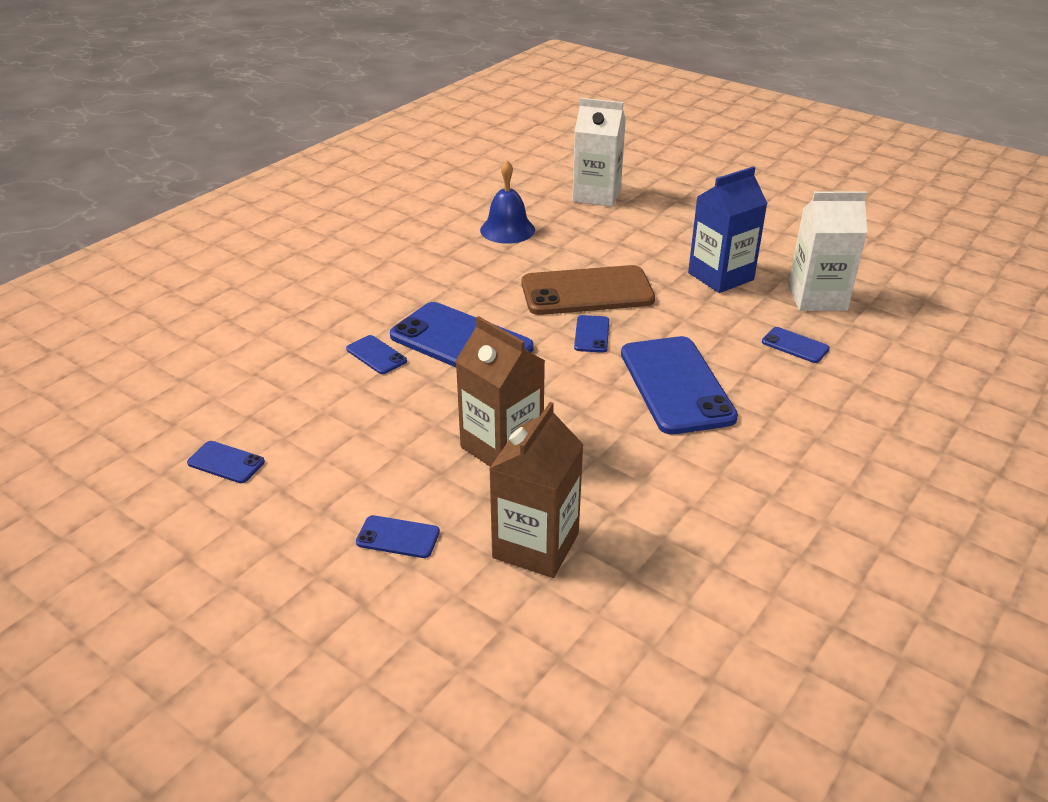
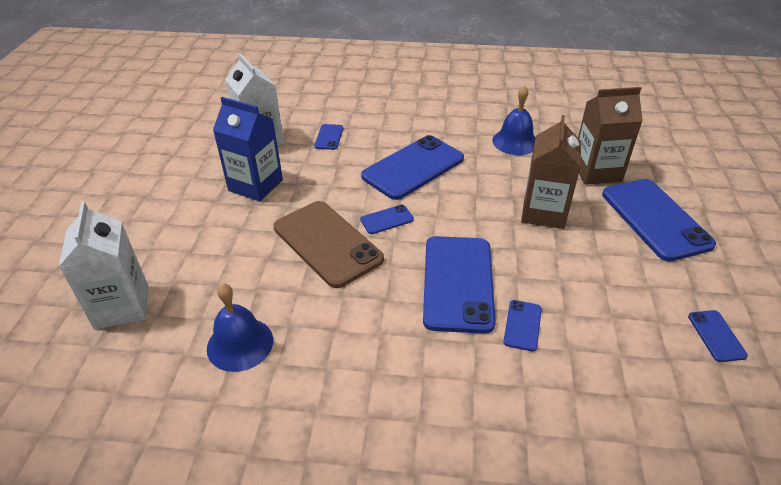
camera: 120 degrees left, 5 degrees up
blue phone [356,515,440,558] -> blue phone [602,179,716,261], size x2.24
none -> blue bell [492,85,536,155]

